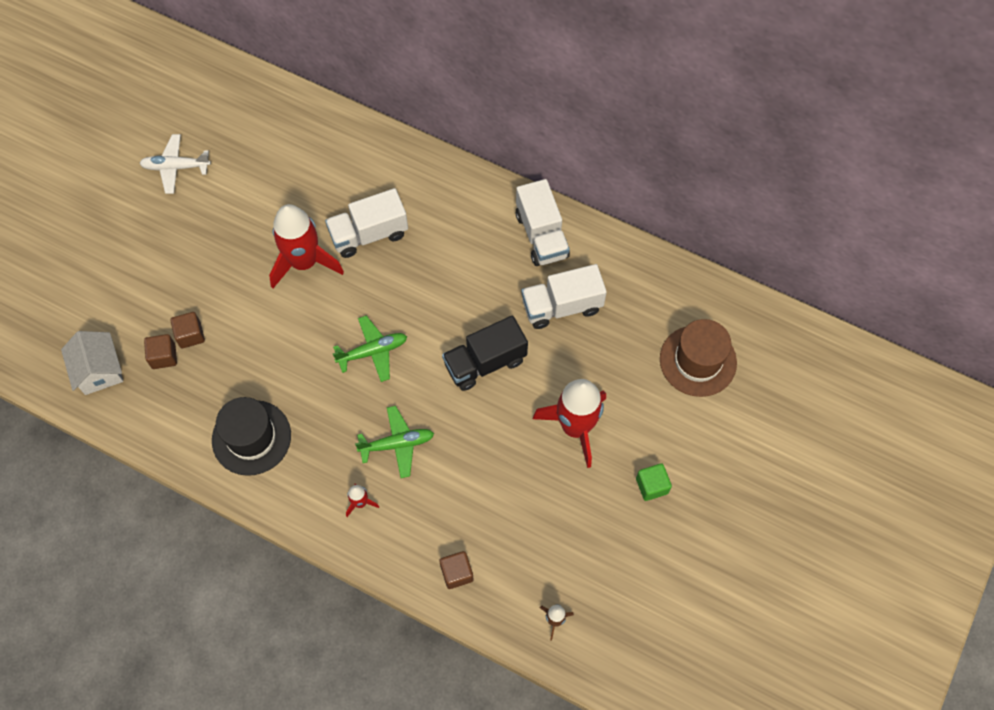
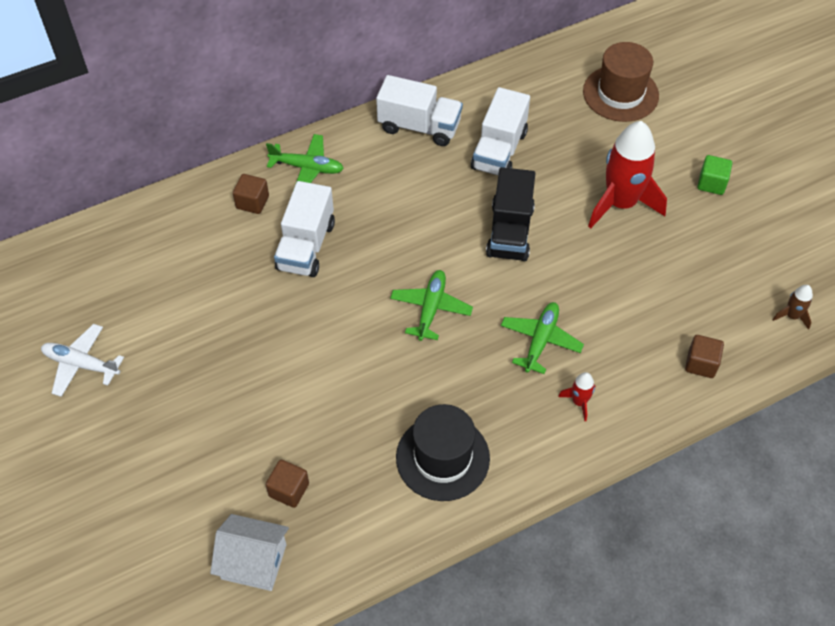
camera: 55 degrees left, 10 degrees down
white plane [139,134,211,194] -> white plane turned 75 degrees clockwise [41,324,124,397]
brown cube [170,312,205,348] -> brown cube moved to [233,174,269,214]
red rocket [269,204,344,288] -> none
none -> green plane [266,134,344,185]

